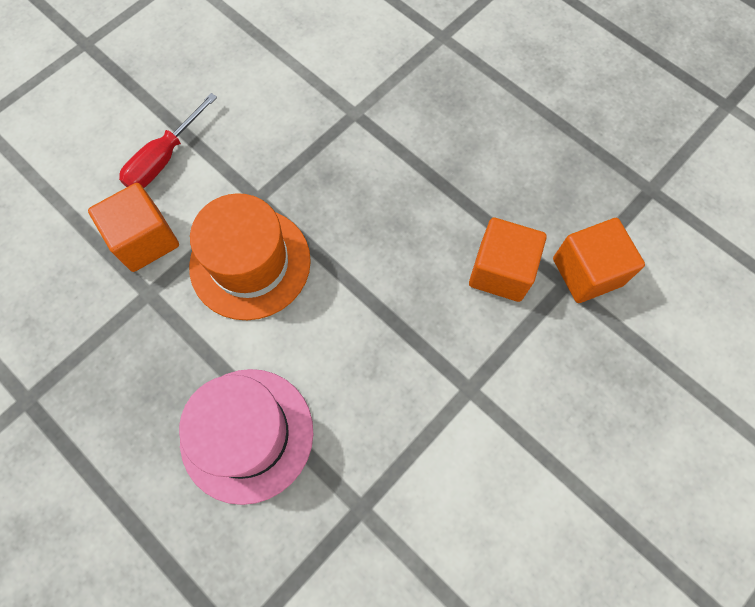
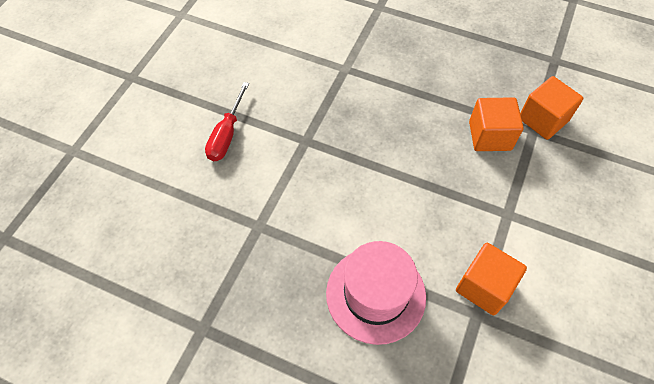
camera: 20 degrees left, 10 degrees down
orange cube [88,183,179,272] -> orange cube moved to [456,243,527,315]
orange hat [189,193,311,320] -> none

